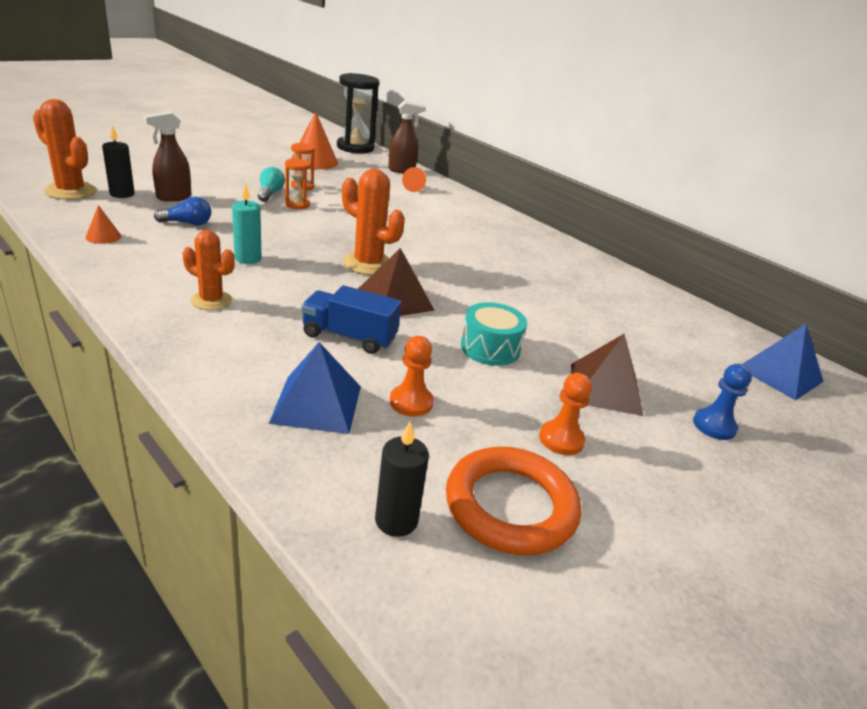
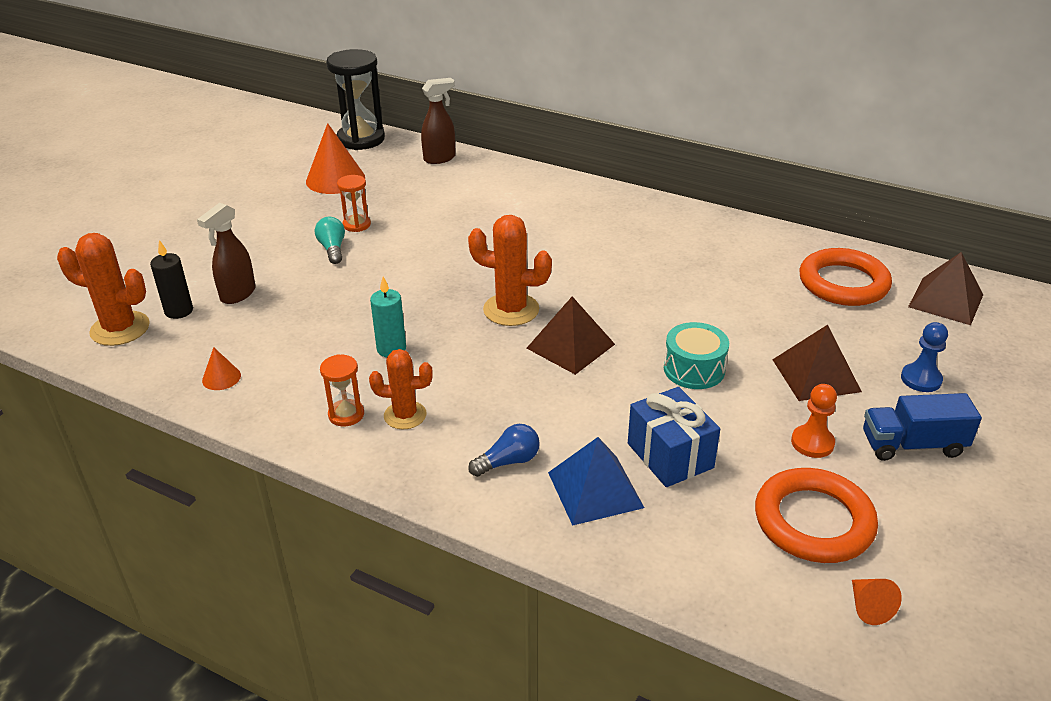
camera: 15 degrees left, 5 degrees up
blue light bulb [154,197,211,226] -> blue light bulb moved to [468,424,540,477]
orange hourglass [285,159,311,209] -> orange hourglass moved to [320,354,364,427]
blue truck [301,285,401,354] -> blue truck moved to [863,393,982,461]
black candle [375,421,429,537] -> none
orange pawn [390,336,434,417] -> blue gift [628,387,720,487]
orange cone [402,167,426,192] -> orange cone moved to [852,579,902,625]
blue pyramid [743,324,824,400] -> brown pyramid [908,252,983,325]
none -> orange ring [799,248,892,306]

